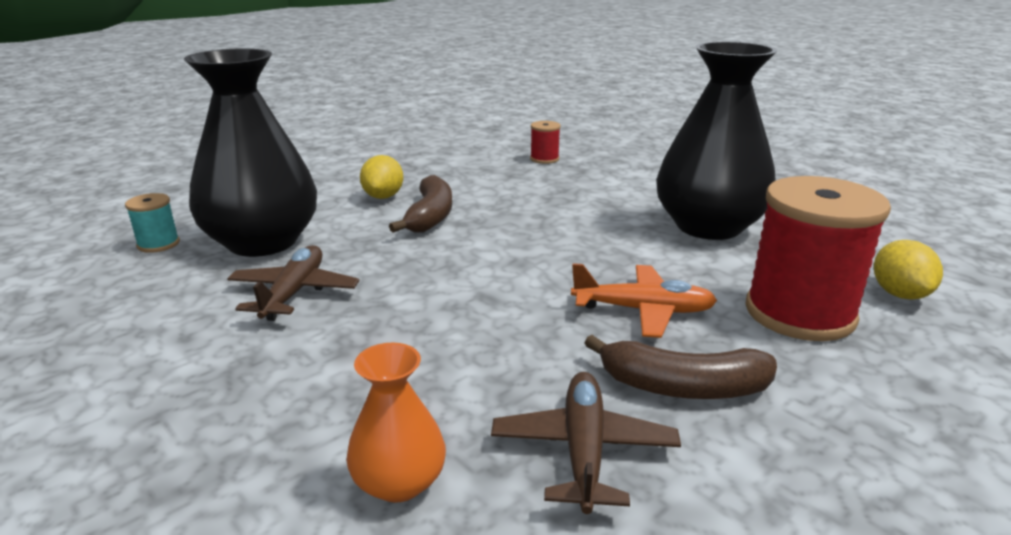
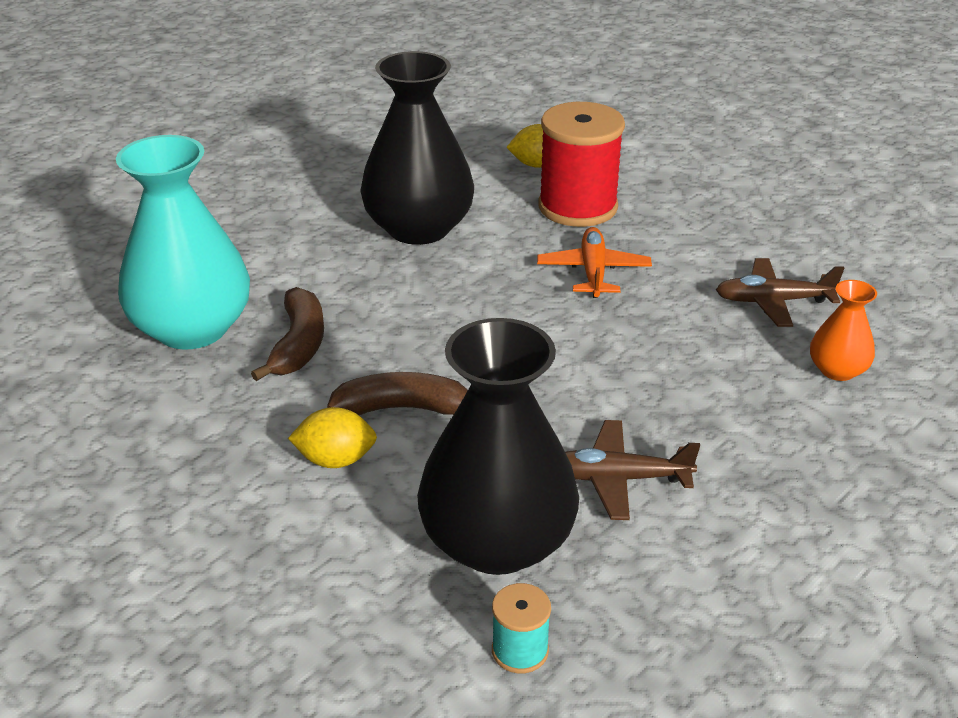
camera: 95 degrees left, 10 degrees up
red spool [530,121,561,164] -> turquoise vase [116,135,250,350]
brown banana [585,335,777,399] -> brown banana moved to [251,287,324,381]

